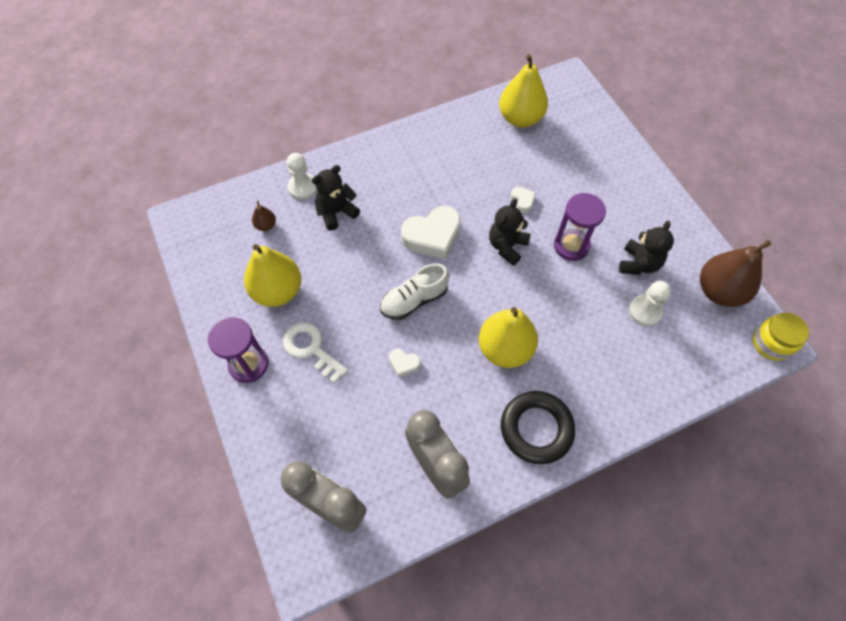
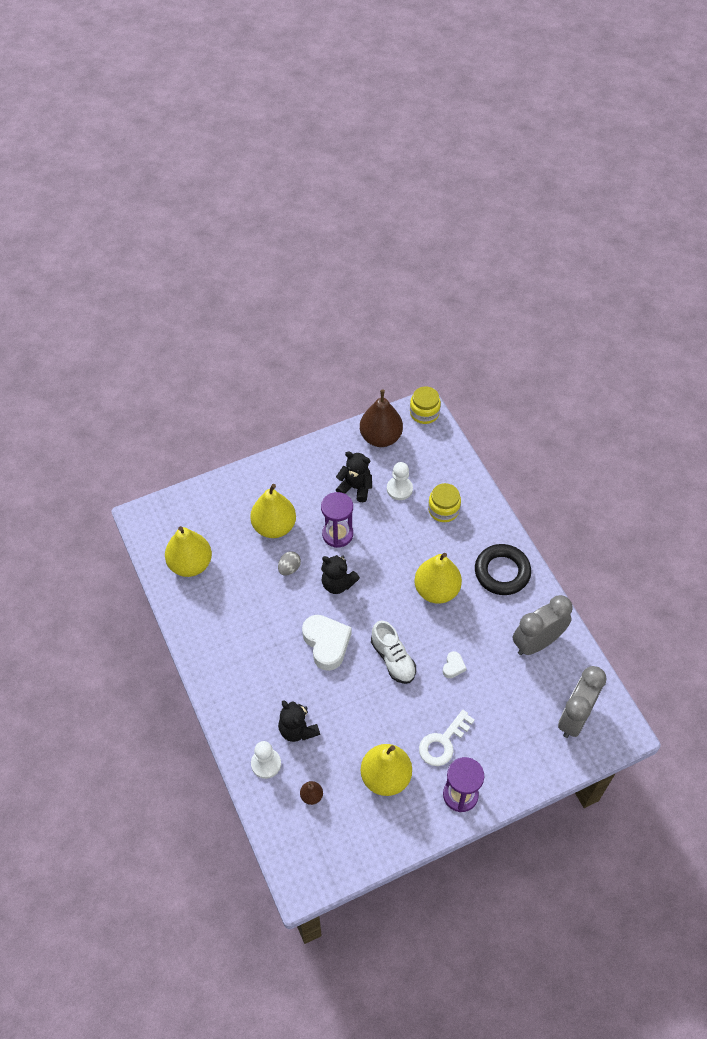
camera: 90 degrees left, 5 degrees down
white heart [510,187,536,213] -> grey egg [278,551,301,576]
none -> yellow pear [250,484,296,538]
none -> yellow jar [428,483,461,522]

